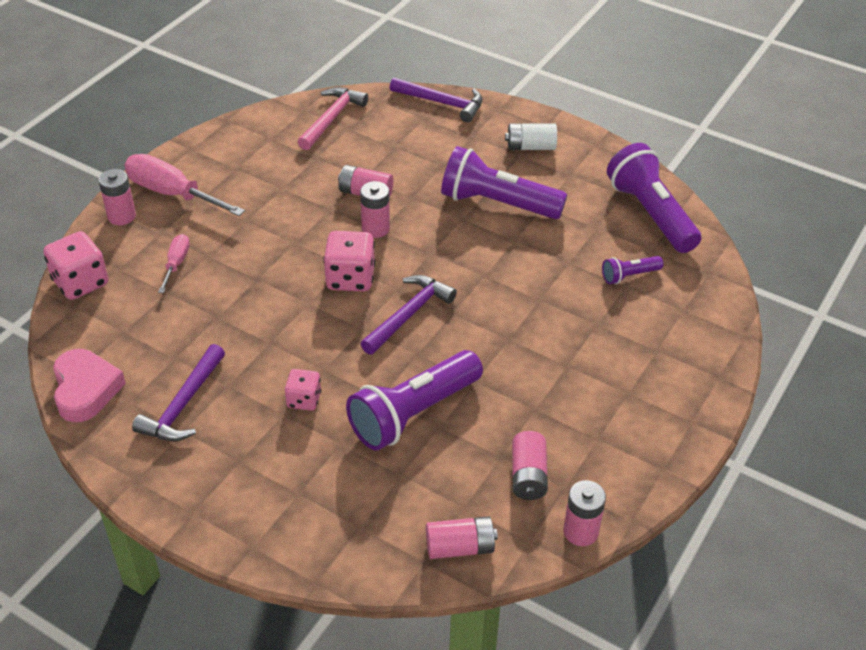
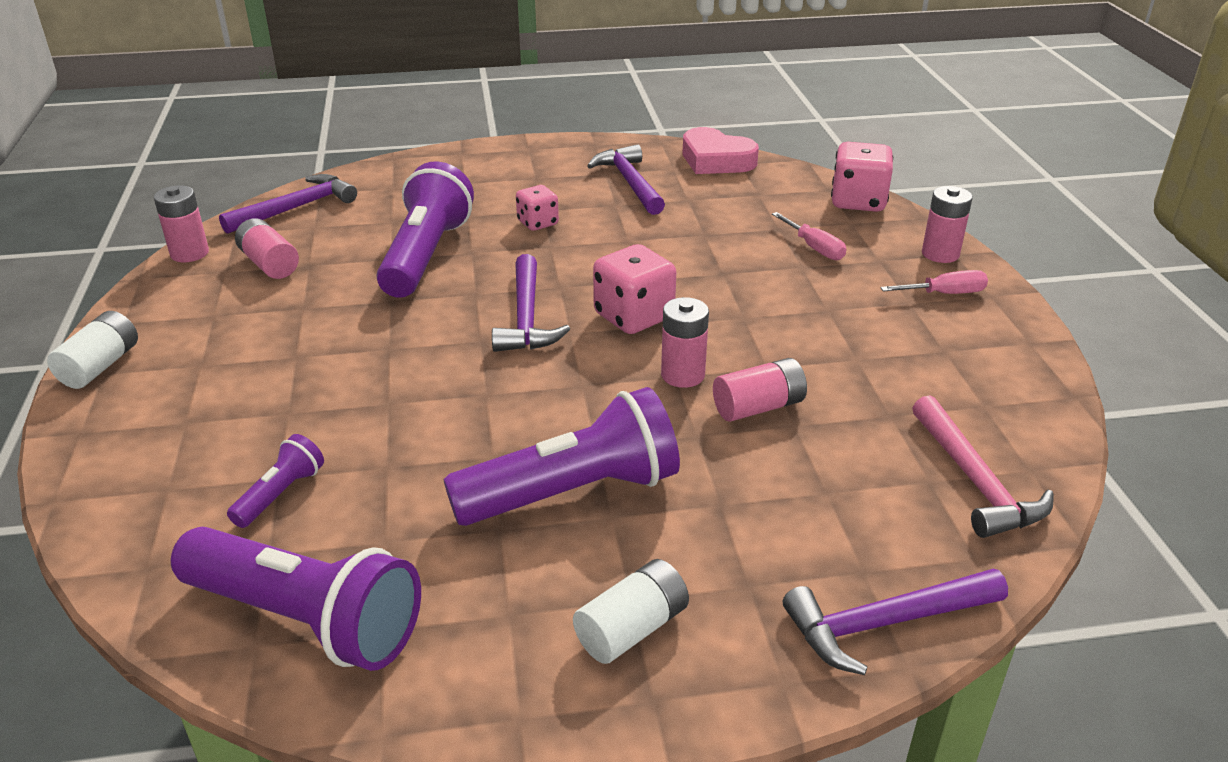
camera: 140 degrees right, 10 degrees down
pink screwdriver [124,154,245,216] -> pink screwdriver [880,270,988,294], size x0.53
pink battery [426,516,498,559] -> purple hammer [219,174,357,234]
none -> white battery [47,311,138,389]

